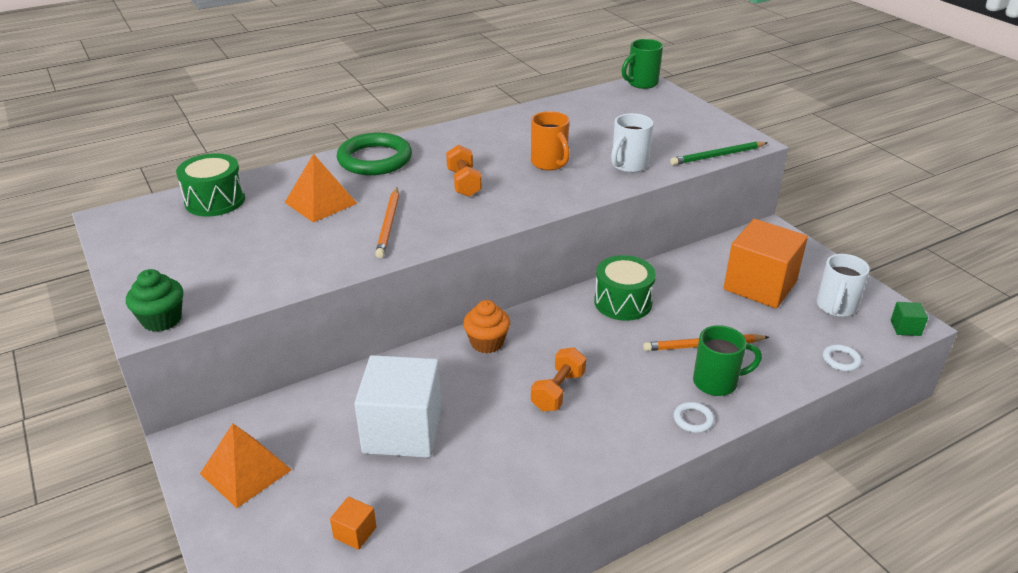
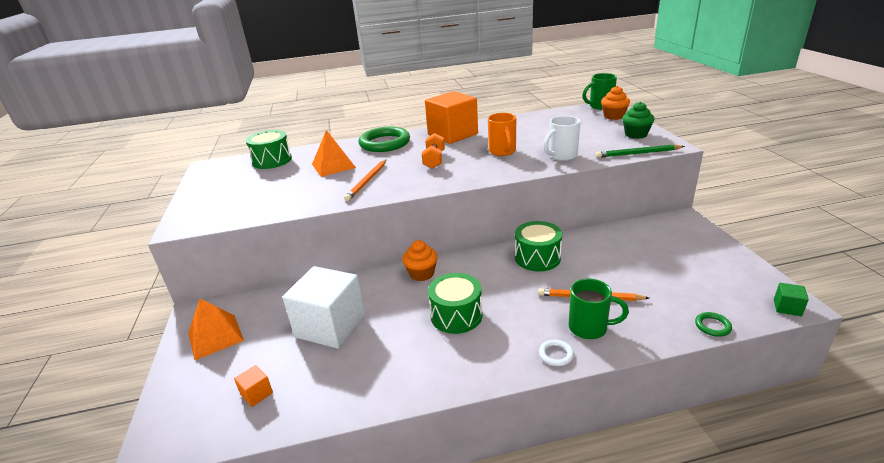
camera: 20 degrees right, 5 degrees down
green cupcake [126,269,183,332] -> green cupcake moved to [622,102,654,139]
orange dumbbell [531,347,586,411] -> green drum [428,273,482,334]
orange cube [724,219,808,308] -> orange cube moved to [425,91,478,144]
white mug [817,254,870,317] -> none
white ring [823,345,861,371] -> green ring [695,312,732,337]
none -> orange cupcake [601,86,630,120]

